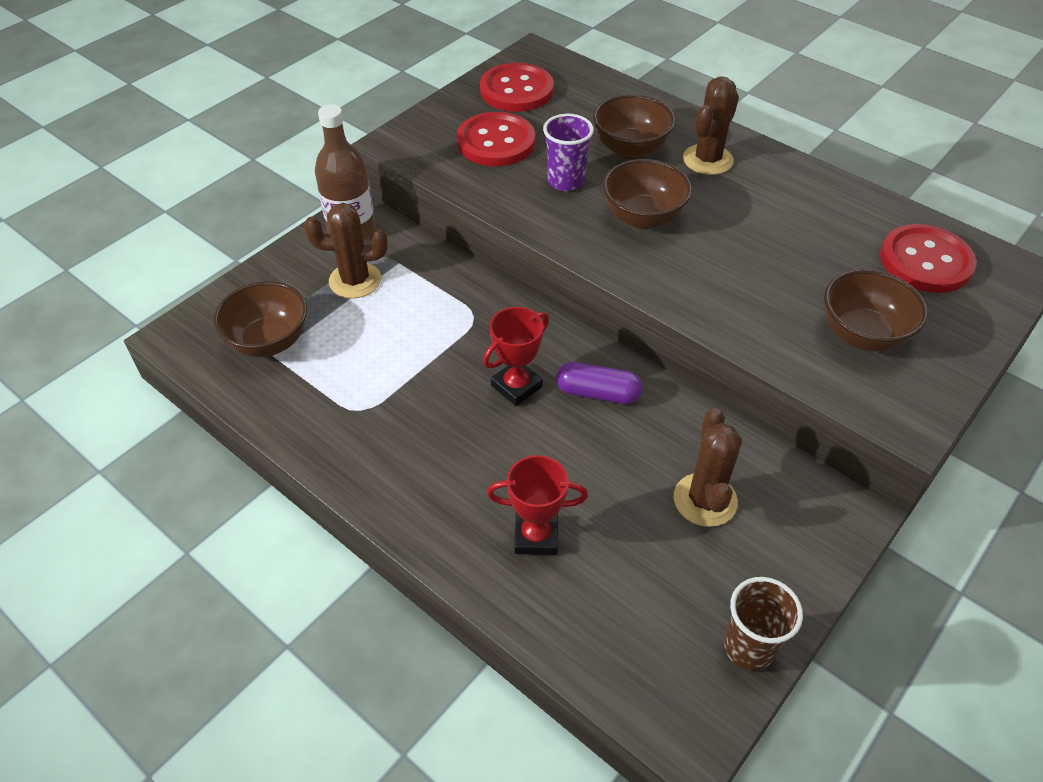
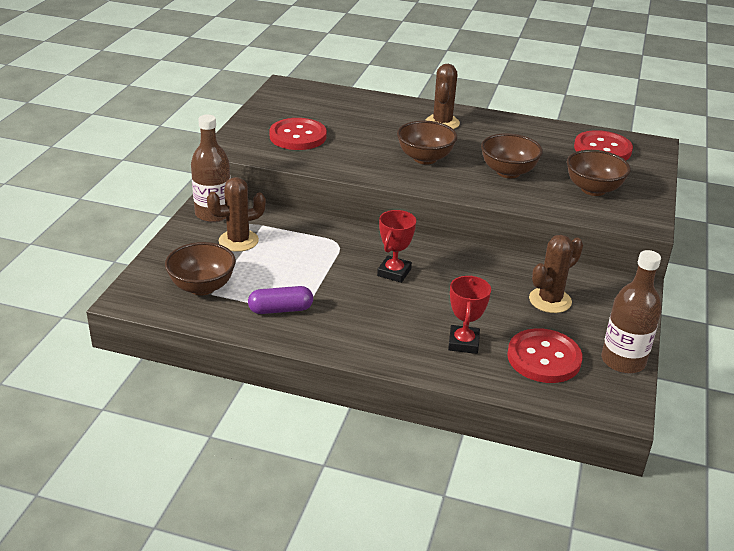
camera: 25 degrees left, 15 degrees down
red button [480,63,554,112] -> red button moved to [507,328,582,383]
red trophy [487,455,588,555] -> red trophy turned 60 degrees counterclockwise [448,276,491,354]
purple cup [543,114,594,191] -> none
purple capsule [556,362,643,404] -> purple capsule moved to [248,286,313,314]
brown bowl [593,94,675,159] -> brown bowl moved to [481,133,543,178]
brown cactus [674,408,742,527] -> brown cactus turned 75 degrees clockwise [529,235,583,313]
brown cup [724,577,803,671] -> brown bottle [601,250,662,374]

